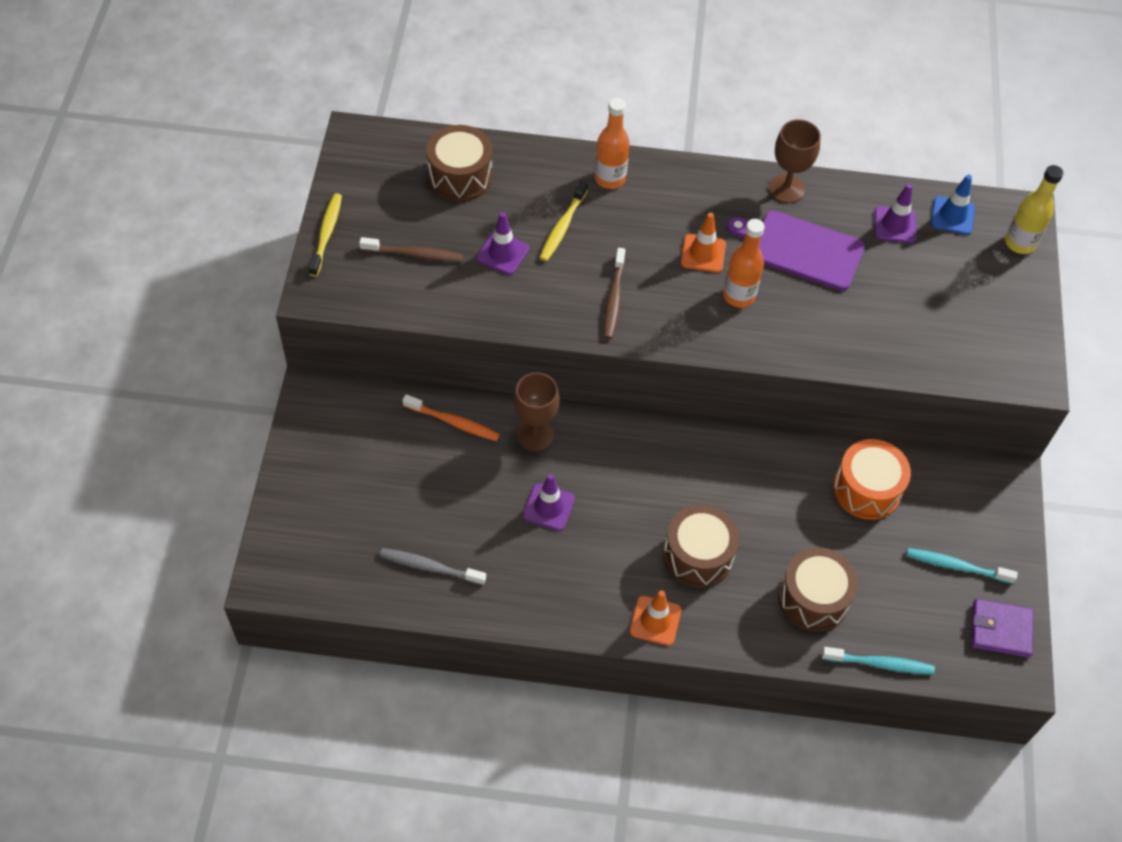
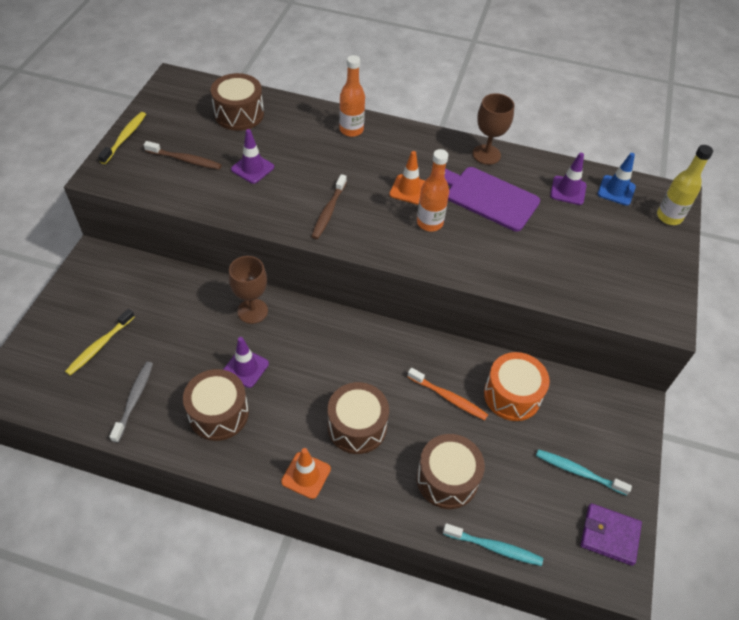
camera: 10 degrees right, 5 degrees down
grey toothbrush [380,548,486,585] -> grey toothbrush turned 75 degrees clockwise [109,362,153,443]
orange toothbrush [402,394,500,441] -> orange toothbrush moved to [408,368,488,420]
yellow toothbrush [539,180,588,261] -> yellow toothbrush moved to [65,309,135,375]
none -> brown drum [183,369,249,441]

